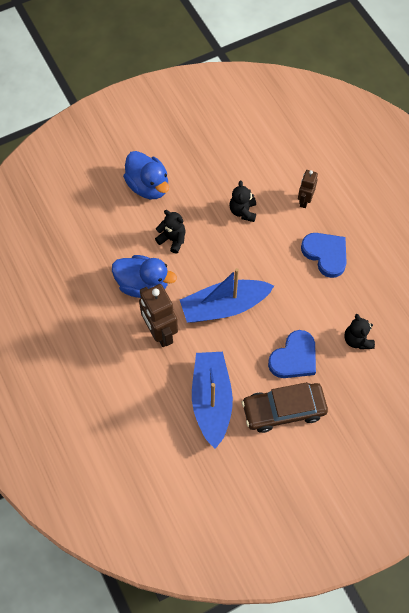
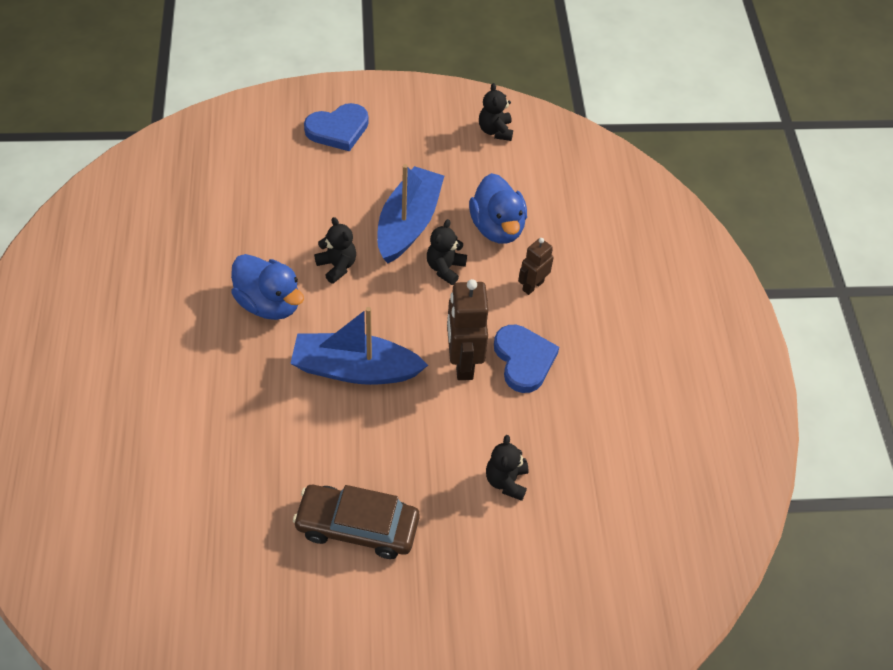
camera: 20 degrees right, 10 degrees down
blue duck [123,151,169,199] -> blue duck moved to [469,173,527,244]
brown robot [139,284,178,347] -> brown robot moved to [447,279,488,380]
blue boat [192,352,233,449] -> blue boat moved to [377,164,444,263]
blue heart [268,330,316,378] -> blue heart moved to [304,103,369,151]
none -> black teddy bear [479,83,513,141]

